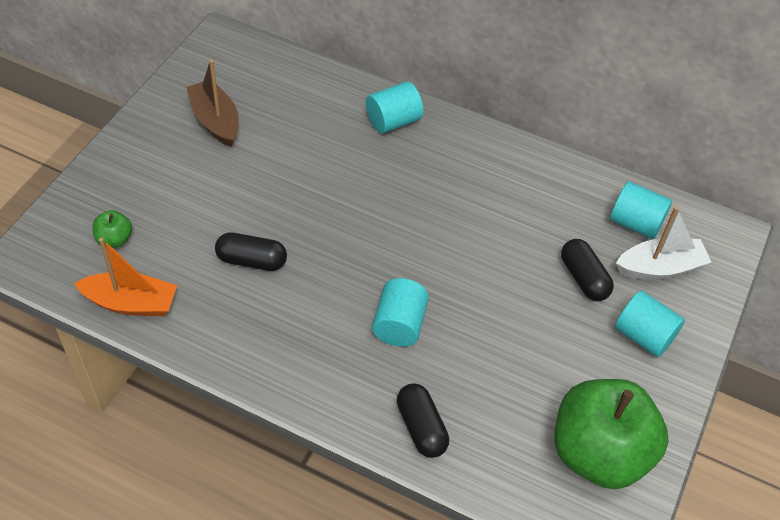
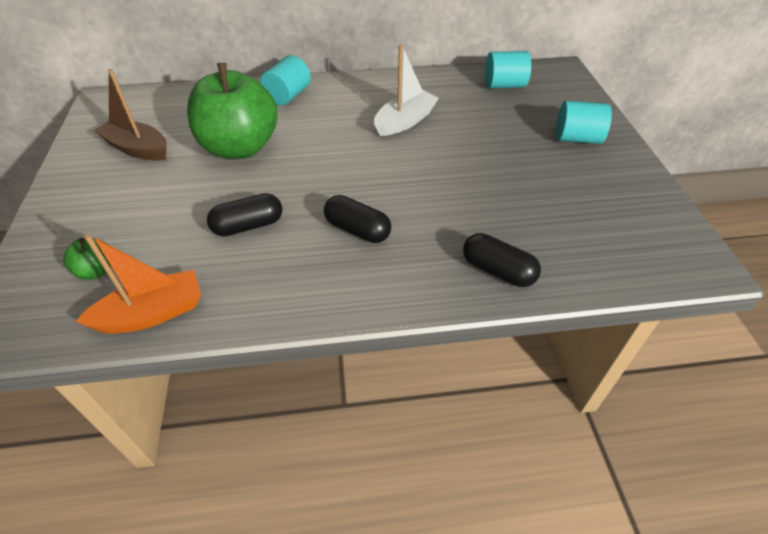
camera: 30 degrees left, 5 degrees down
turquoise cylinder [372,278,429,347] -> none
green apple [555,379,669,489] -> green apple moved to [187,63,277,159]
black capsule [561,239,614,301] -> black capsule moved to [324,195,391,243]
white boat [616,207,712,280] -> white boat moved to [374,44,439,136]

